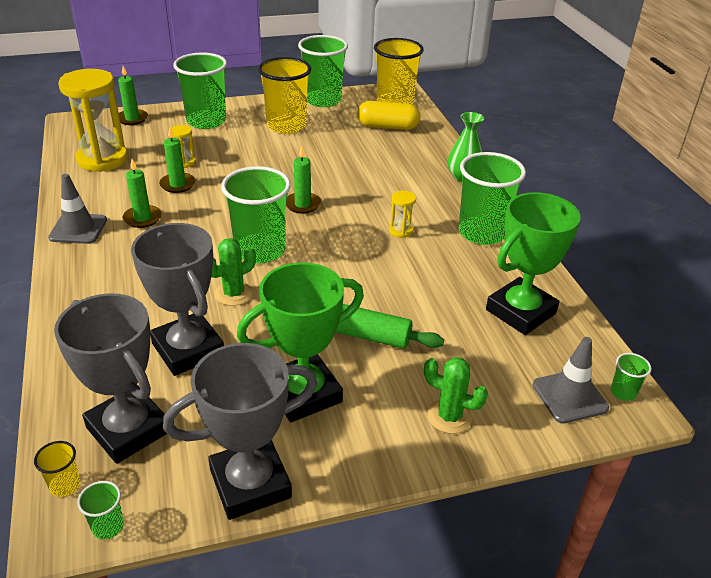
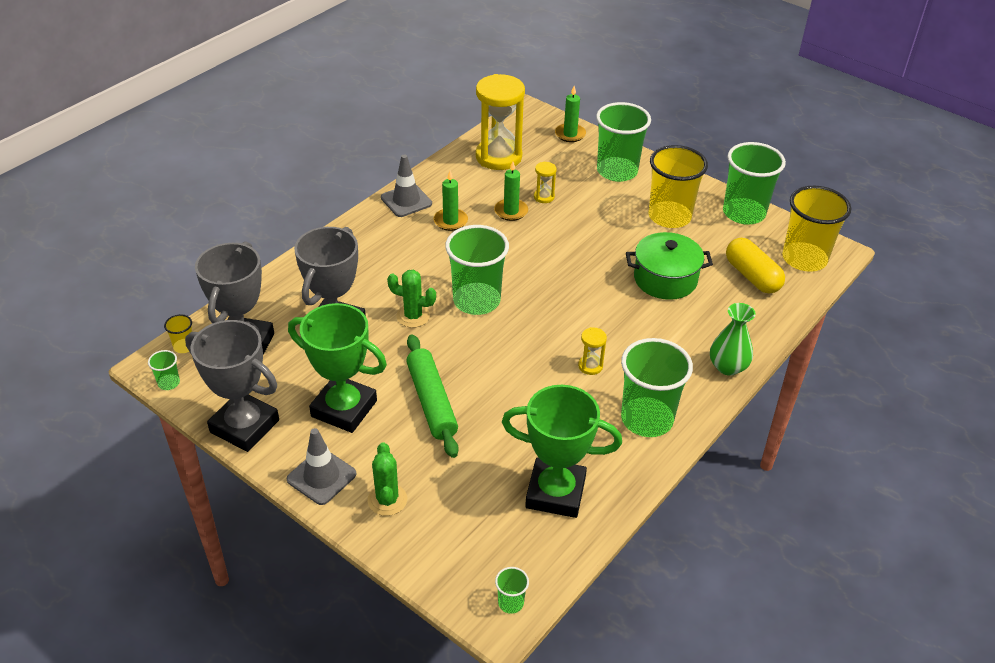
camera: 55 degrees right, 5 degrees up
green candle [286,146,321,214] -> none
grey traffic cone [533,337,609,424] -> grey traffic cone moved to [286,428,356,505]
none -> green pot [626,232,713,300]

